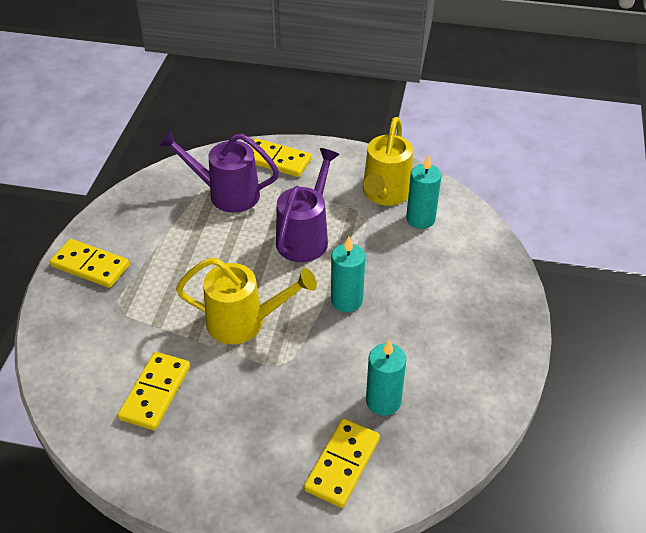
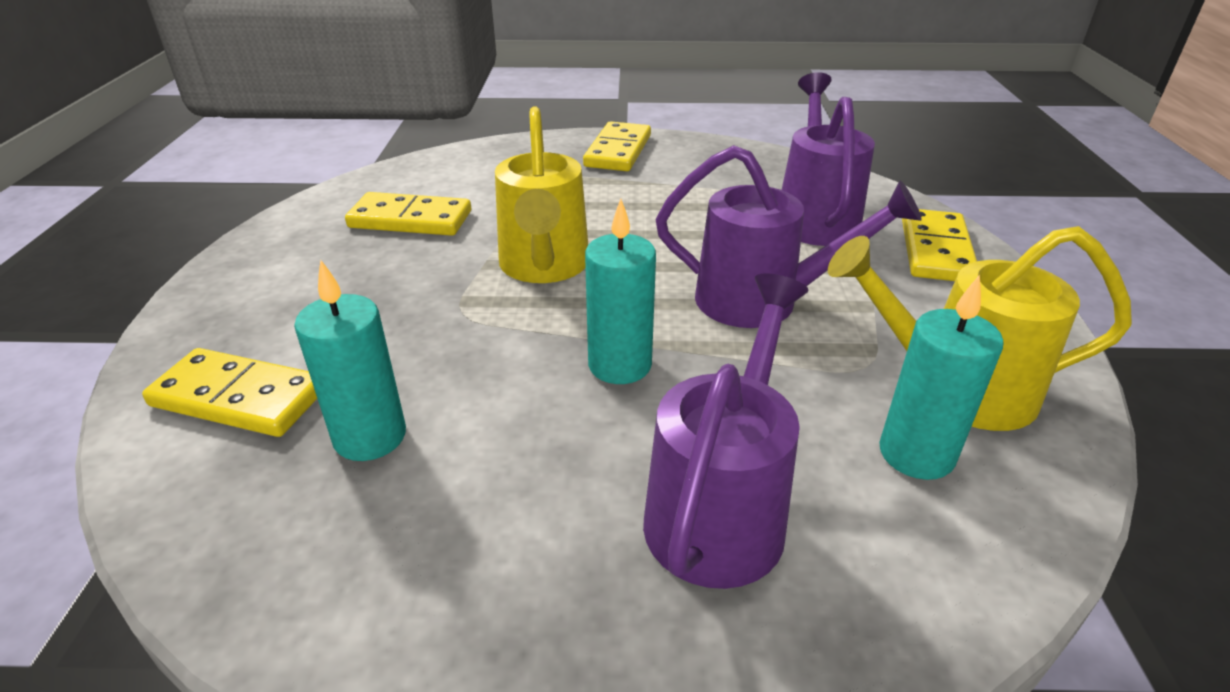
camera: 80 degrees right, 10 degrees down
none -> purple watering can [643,273,809,589]

